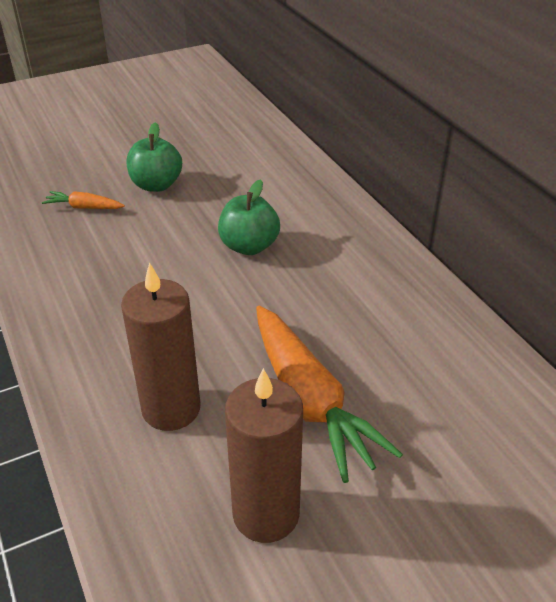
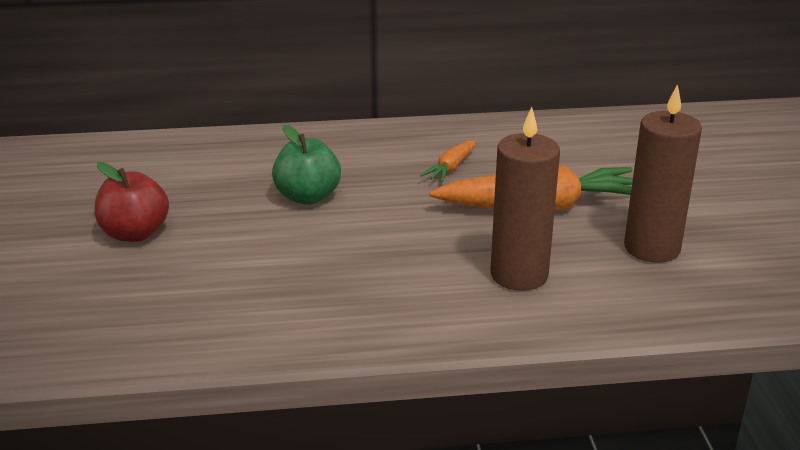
camera: 70 degrees left, 10 degrees down
orange carrot [42,191,125,209] -> orange carrot moved to [420,140,476,182]
green apple [127,122,182,192] -> red apple [94,162,169,242]

